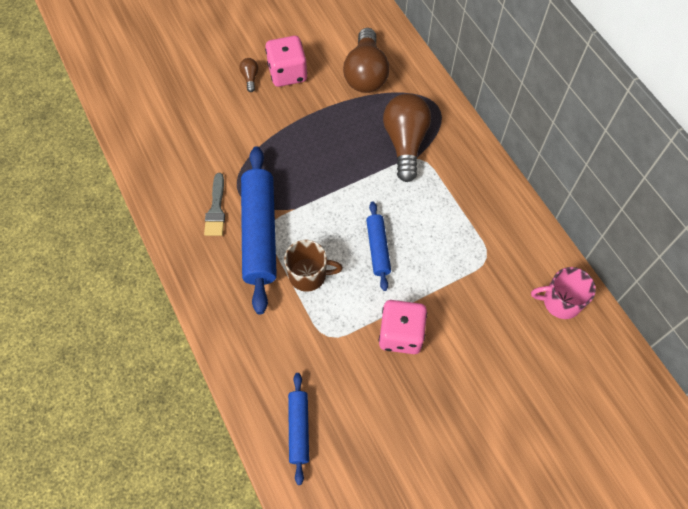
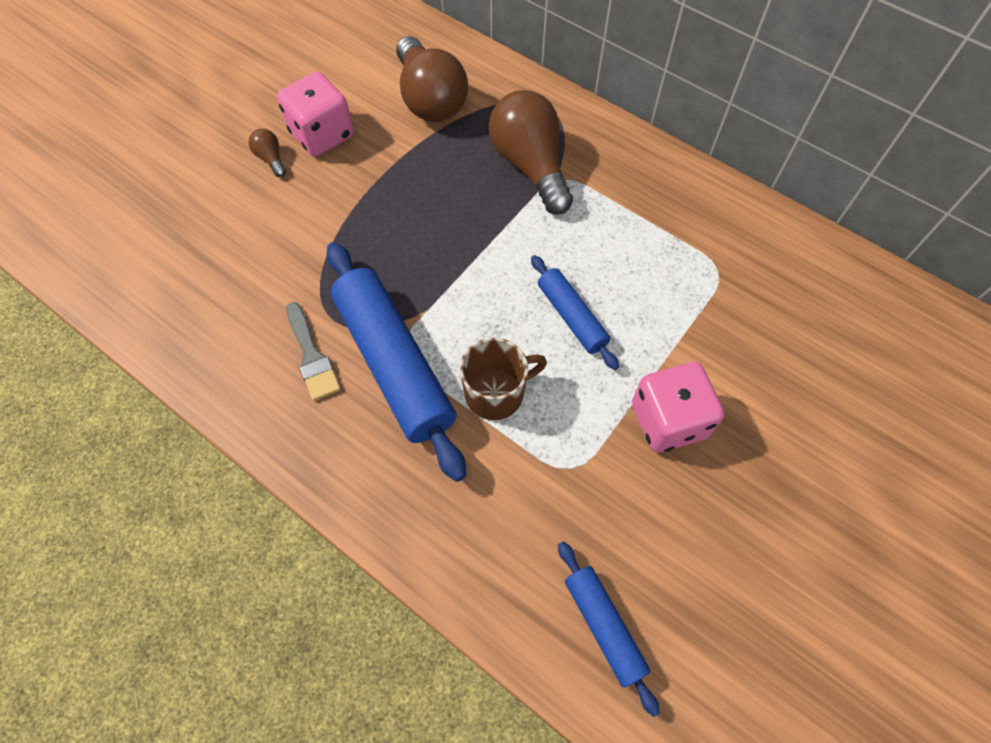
camera: 25 degrees left, 0 degrees up
pink mug [531,267,596,319] -> none

